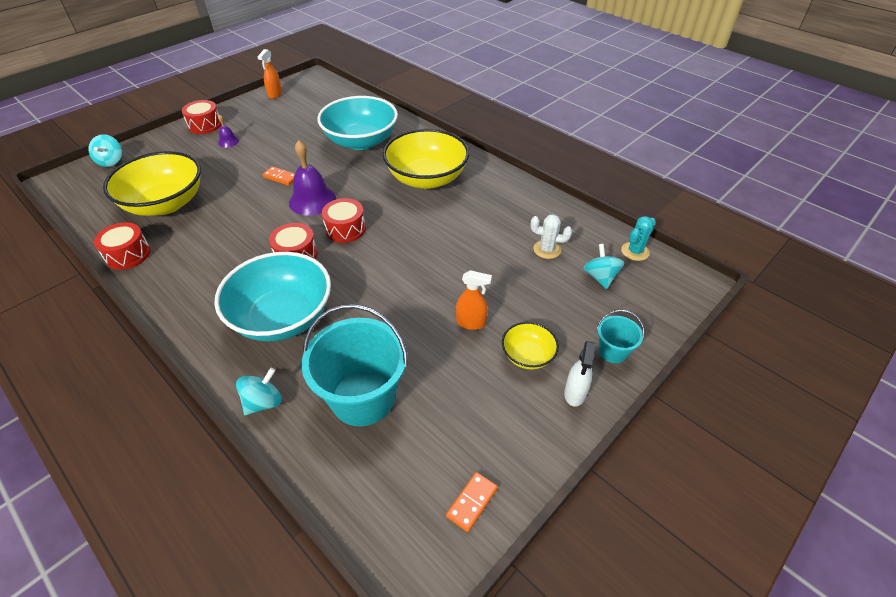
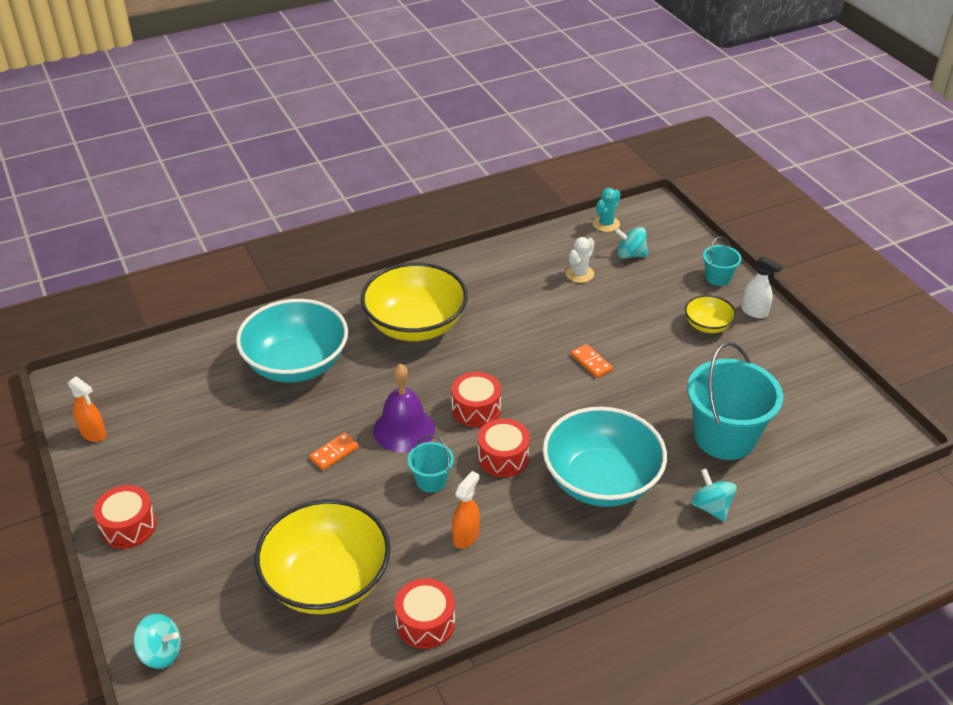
camera: 70 degrees left, 5 degrees down
purple bell [218,114,239,147] -> none
orange domino [446,472,498,532] -> orange domino moved to [571,344,613,378]
orange spray bottle [456,270,492,330] -> orange spray bottle moved to [452,471,480,549]
turquoise cactus [621,216,656,261] -> turquoise cactus turned 60 degrees clockwise [593,188,621,232]
none -> turquoise bucket [408,435,454,493]

